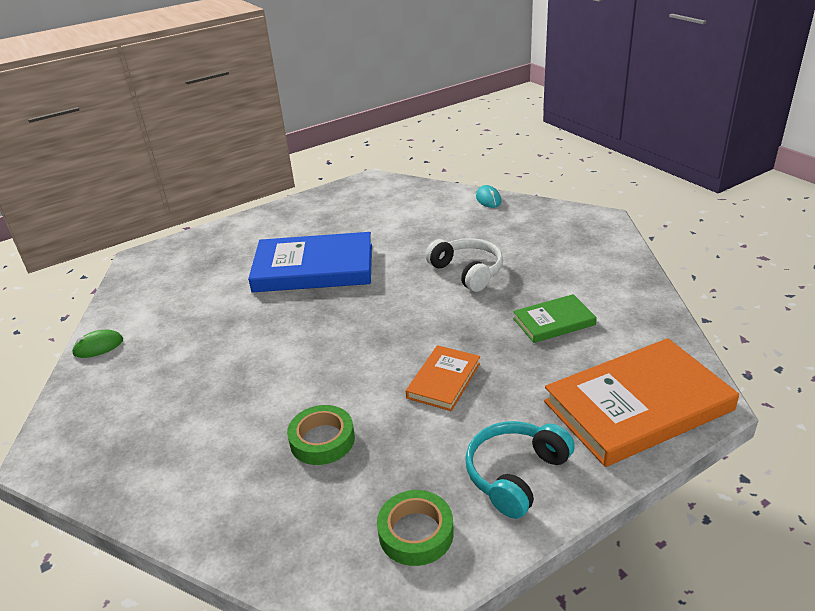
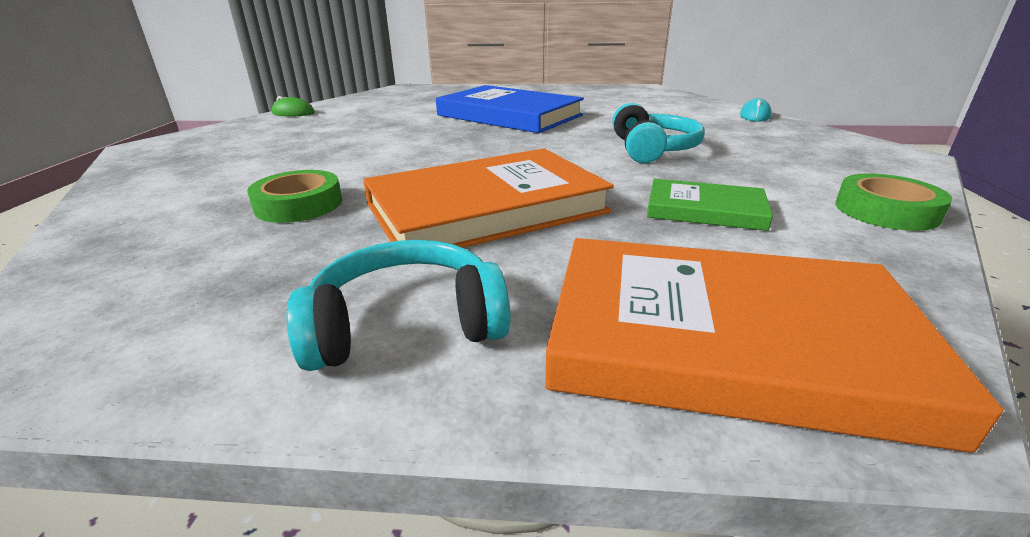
camera: 35 degrees right, 5 degrees down
green tape [377,490,454,566] -> green tape moved to [836,173,952,231]
orange book [406,345,480,411] -> orange book [363,149,614,248], size x1.94
white headphones [425,238,503,292] -> turquoise headphones [612,103,705,163]

